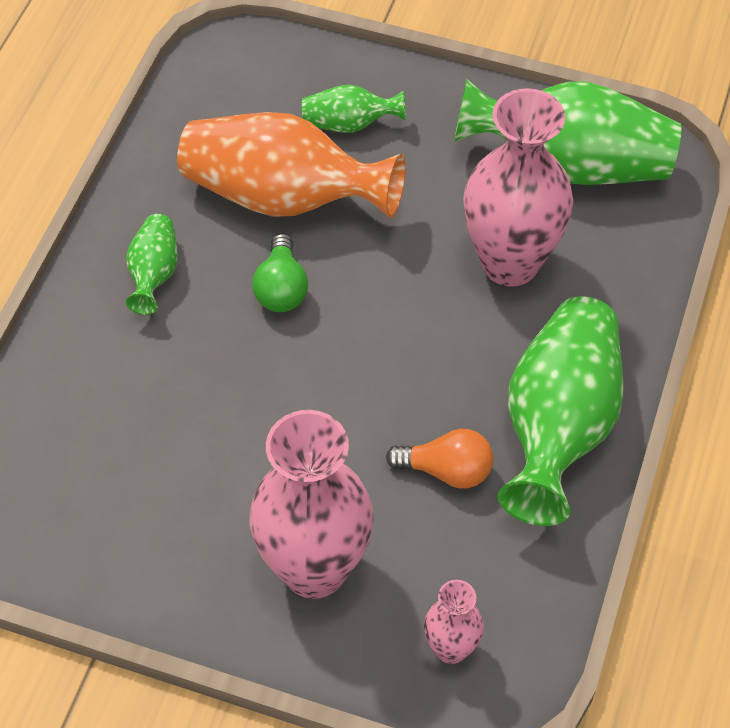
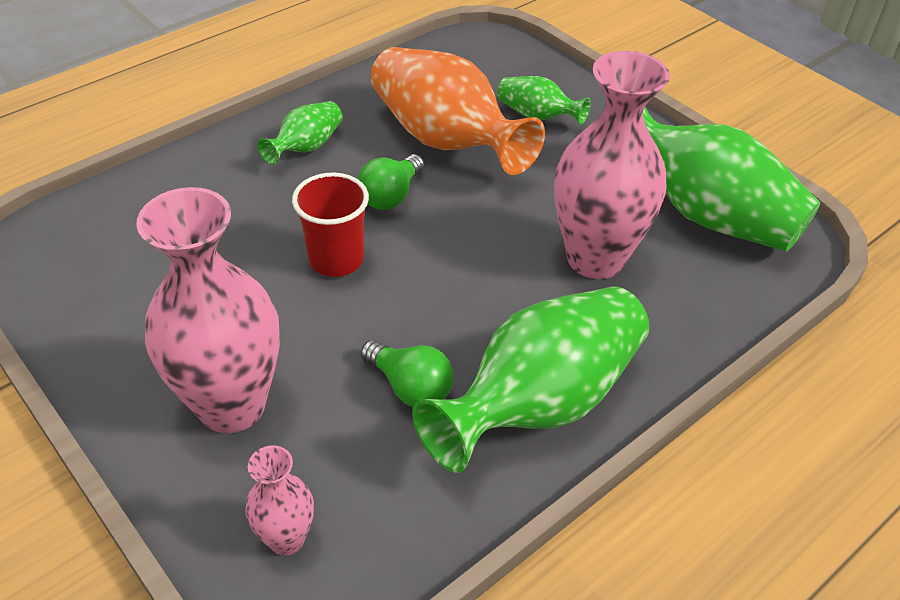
camera: 30 degrees right, 10 degrees down
orange light bulb [386,429,493,489] -> green light bulb [361,340,453,407]
none -> red cup [292,172,369,277]

